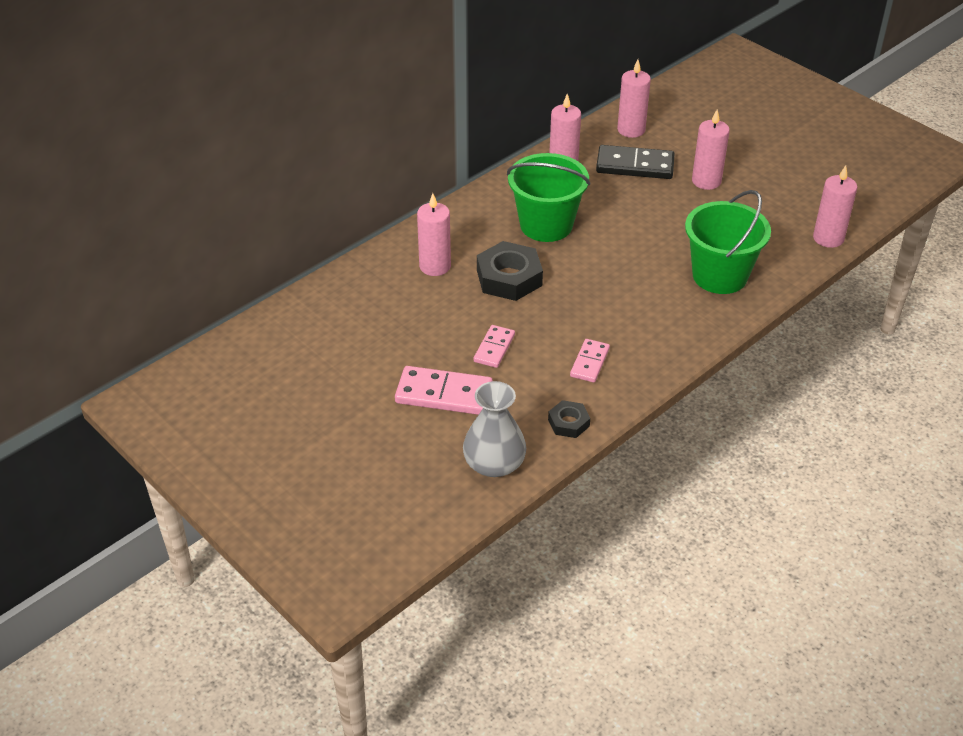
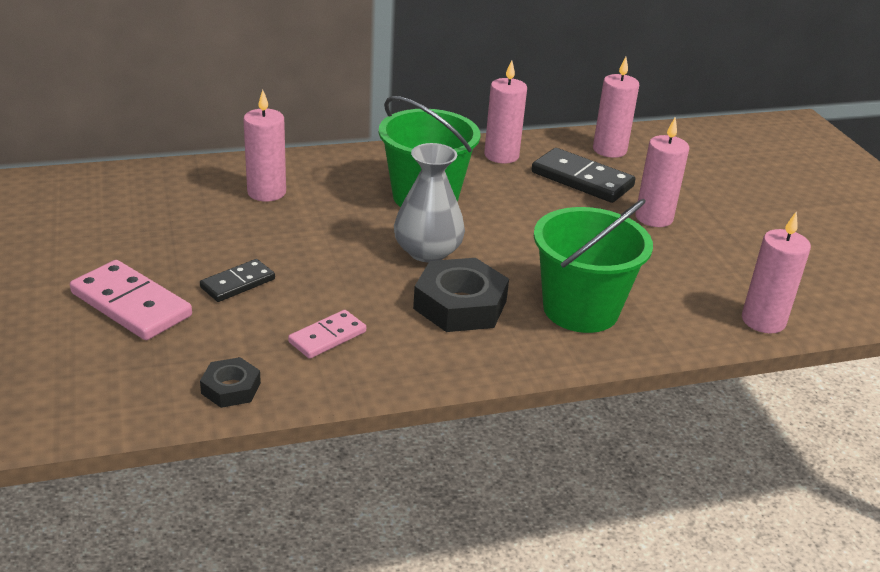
camera: 25 degrees right, 10 degrees down
grey vase [463,381,526,477] -> grey vase moved to [394,143,465,262]
pink domino [474,325,515,368] -> black domino [200,259,275,302]
black nut [477,241,543,301] -> black nut moved to [413,258,509,332]

